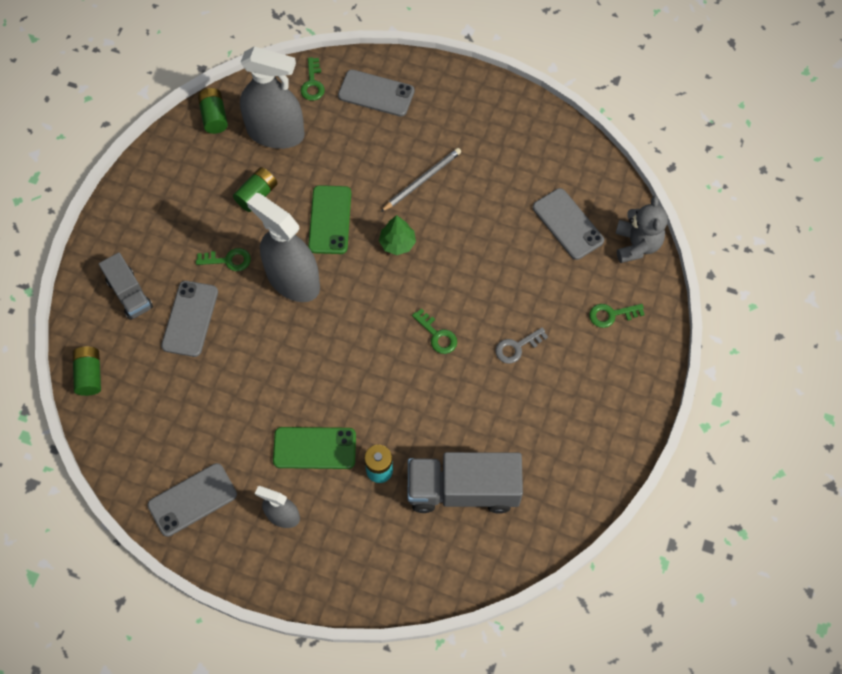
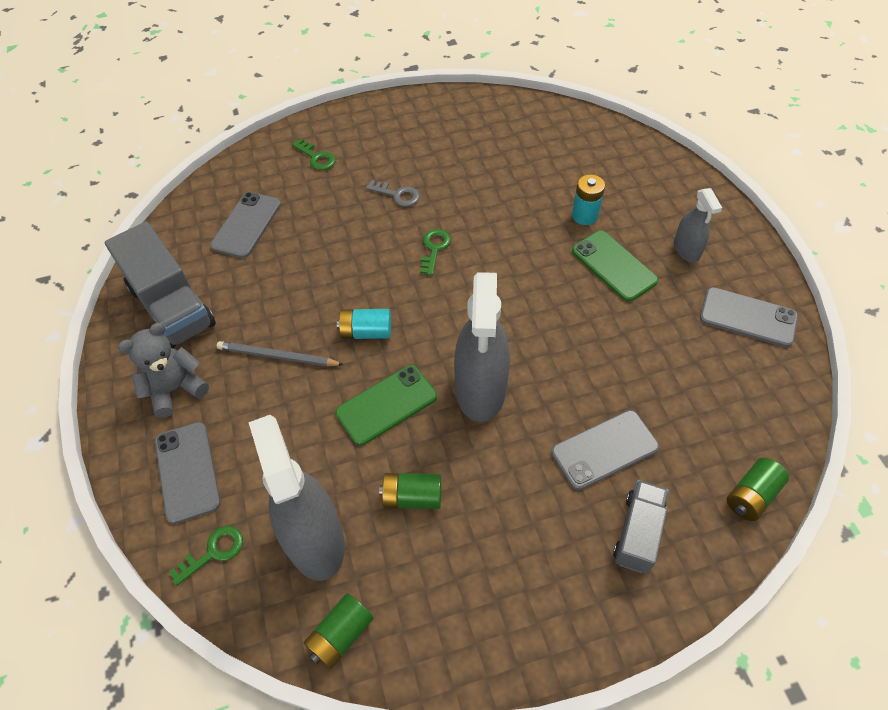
camera: 125 degrees left, 10 degrees down
green key [196,248,251,271] -> none
green tree [379,215,416,255] -> turquoise battery [337,309,391,339]
grey truck [408,452,523,514] -> grey truck moved to [105,221,216,348]
grey teddy bear [615,196,668,263] -> grey teddy bear moved to [118,323,209,418]

